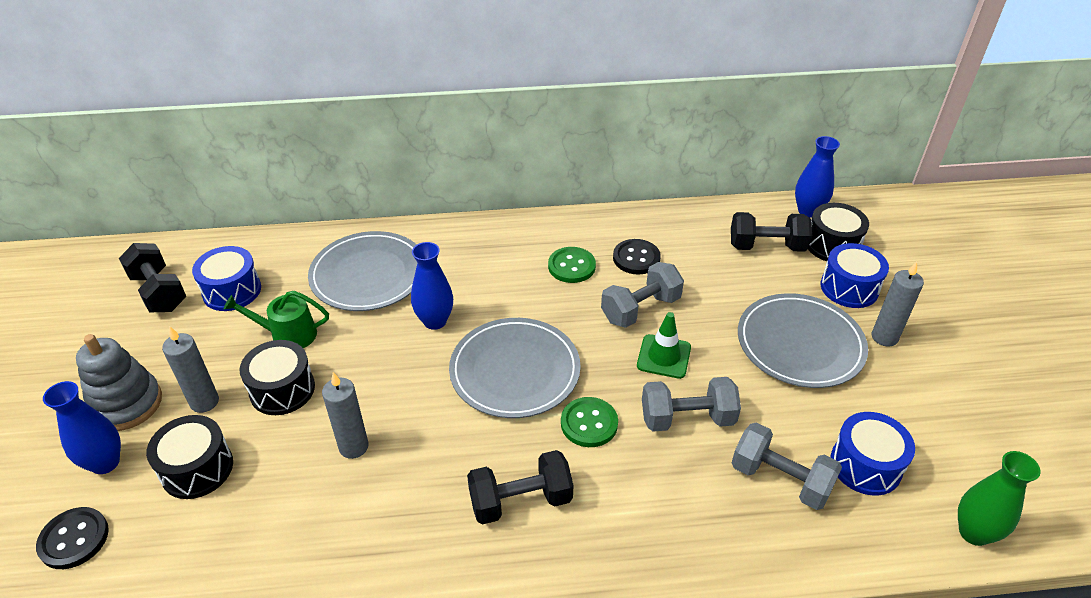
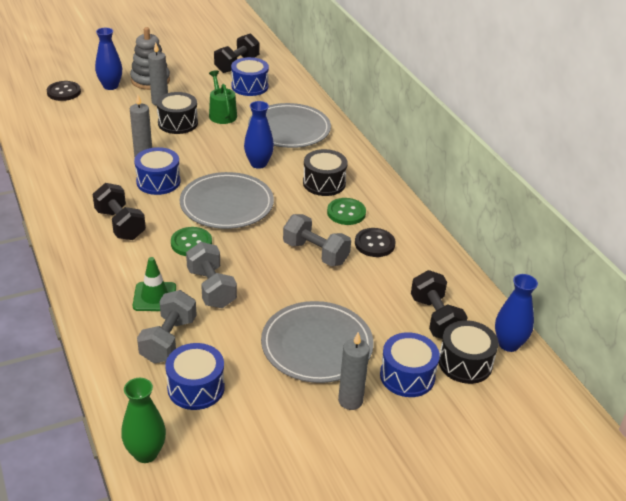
camera: 70 degrees right, 5 degrees down
black drum [146,415,233,499] -> black drum moved to [303,149,348,196]
green traffic cone [637,312,691,379] -> green traffic cone moved to [133,257,176,311]
none -> blue drum [134,147,180,195]

